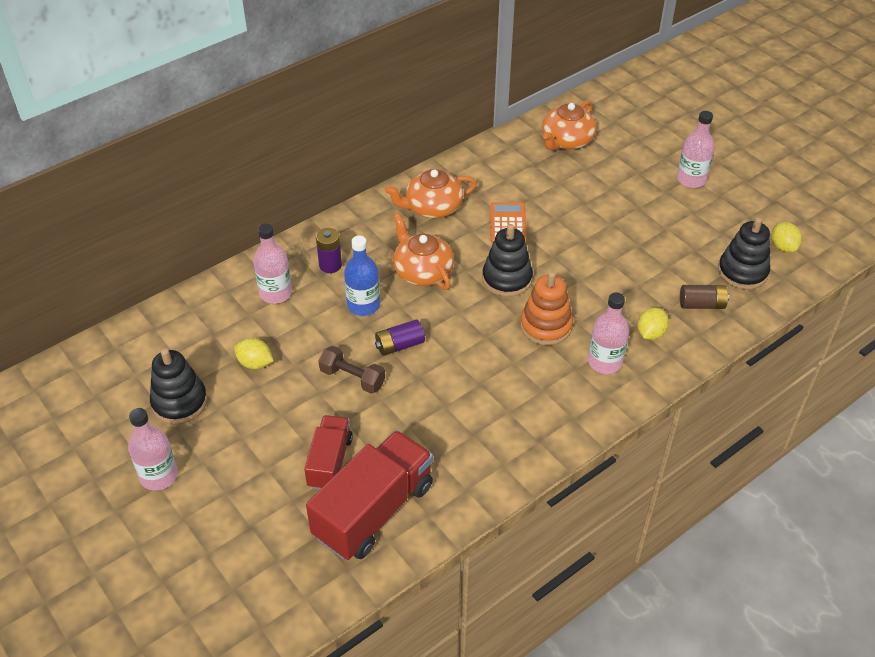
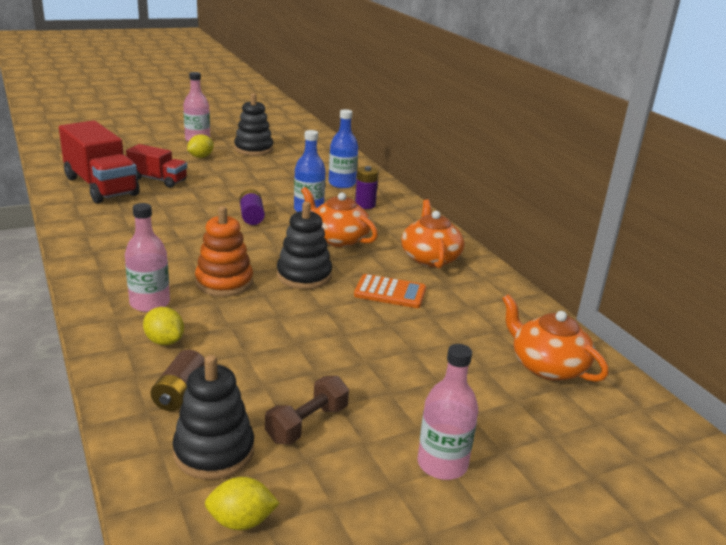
camera: 100 degrees right, 20 degrees down
yellow lemon [234,338,274,369] -> yellow lemon moved to [187,134,214,158]
pink bottle [253,224,292,304] -> blue bottle [329,109,358,188]
brown dumbbell [319,346,385,394] -> brown dumbbell moved to [265,376,349,445]
orange teapot [393,213,454,290] -> orange teapot turned 120 degrees counterclockwise [301,187,378,247]

